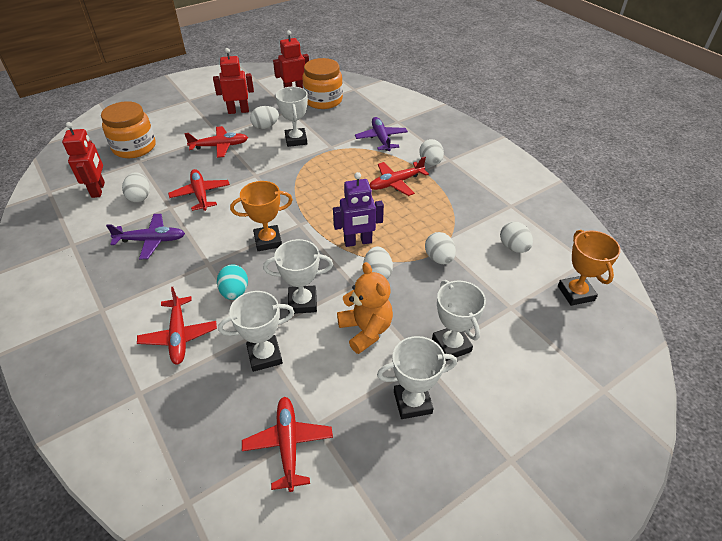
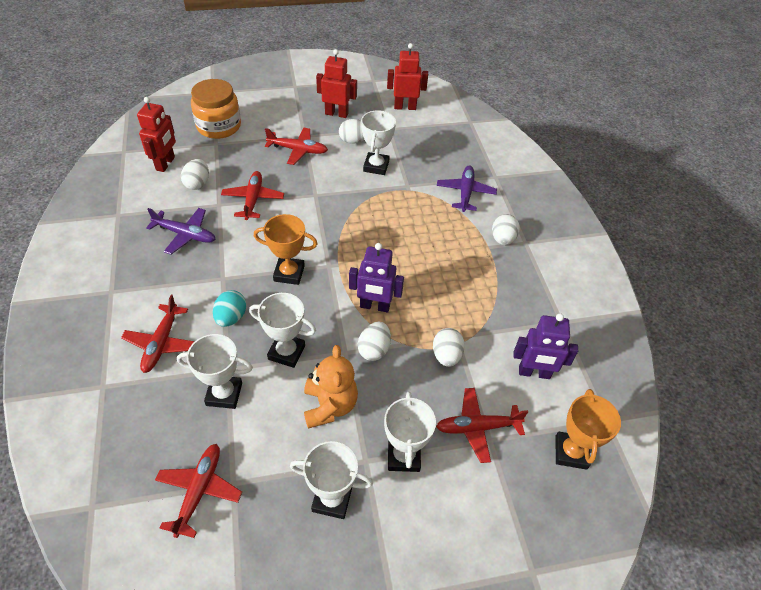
camera: 20 degrees right, 5 degrees up
orange jar [302,58,343,109] -> none
red plane [370,157,429,196] -> red plane moved to [436,388,528,463]
white egg [500,221,533,253] -> purple robot [513,313,578,379]

